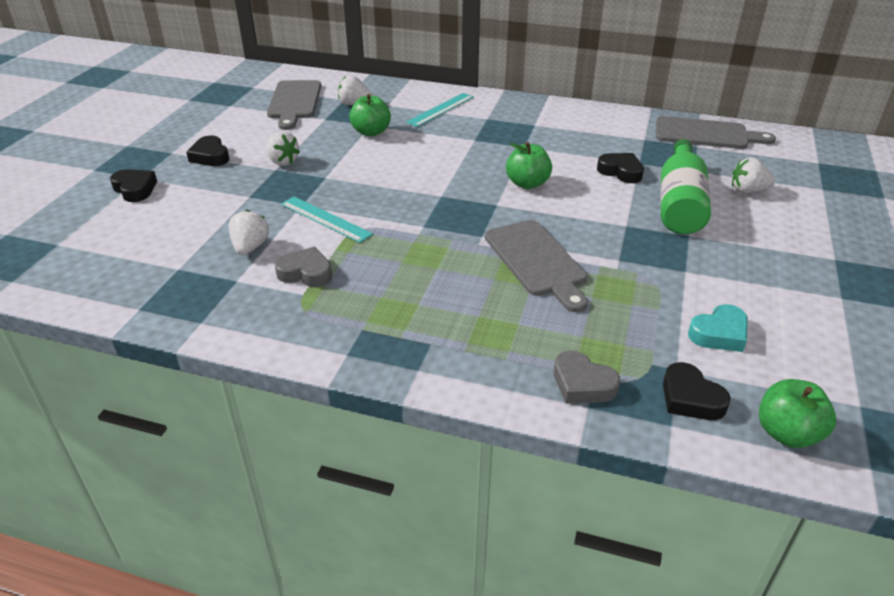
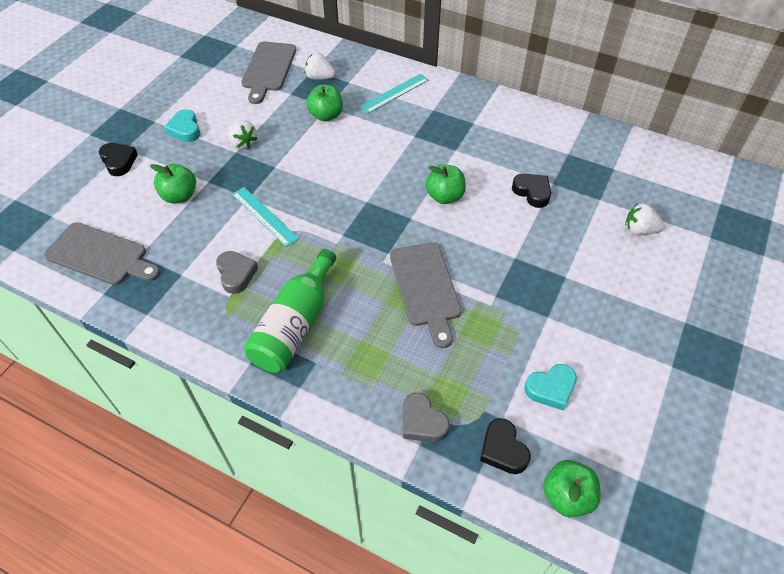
camera: 10 degrees right, 15 degrees up
black heart [186,135,230,166] -> turquoise heart [164,109,200,142]
white strawberry [228,210,269,255] -> none
grey heart [274,247,332,287] -> grey heart turned 45 degrees clockwise [216,251,258,294]
grey cutting board [656,116,776,149] -> grey cutting board moved to [44,222,160,285]
green bottle [660,139,711,234] -> green bottle moved to [244,249,336,373]
none -> green apple [150,164,196,204]

